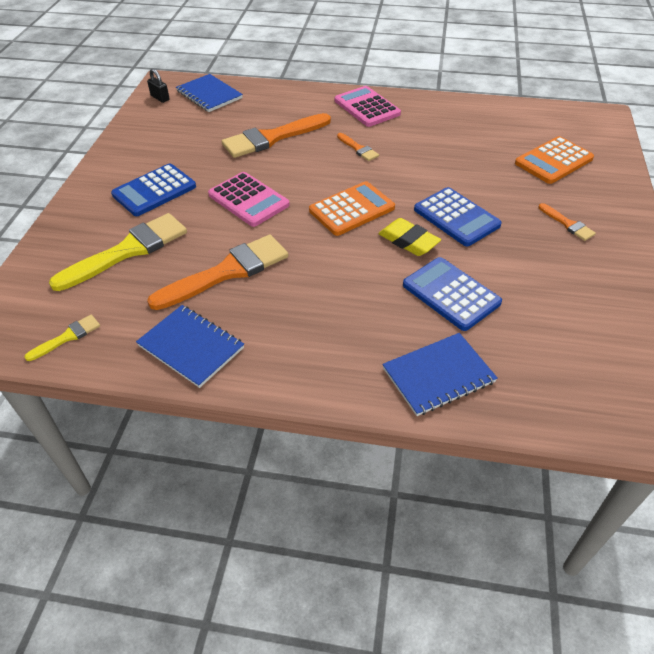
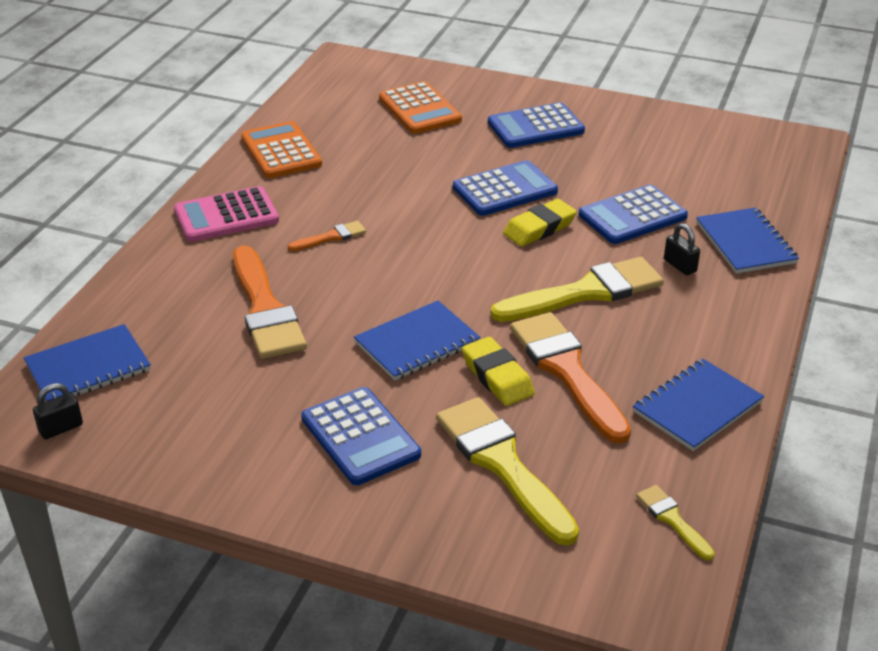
camera: 80 degrees left, 10 degrees down
pink calculator [208,172,290,227] -> blue notebook [354,301,481,381]
orange calculator [309,181,395,236] -> orange calculator moved to [241,121,322,178]
orange brush [538,203,596,241] -> blue calculator [488,102,585,148]
none -> yellow eraser [462,337,535,406]
none -> yellow brush [491,257,664,322]
none -> black padlock [664,223,700,275]

